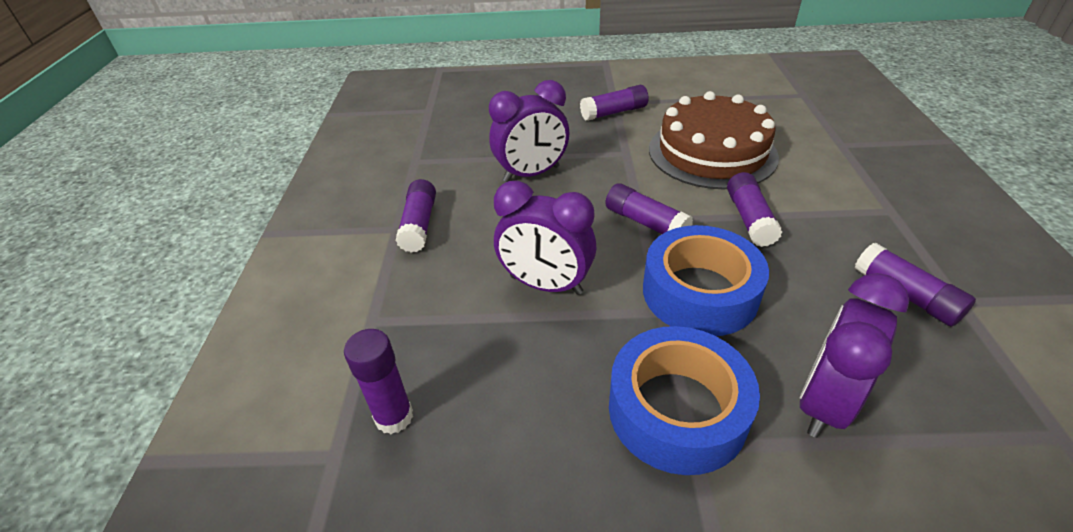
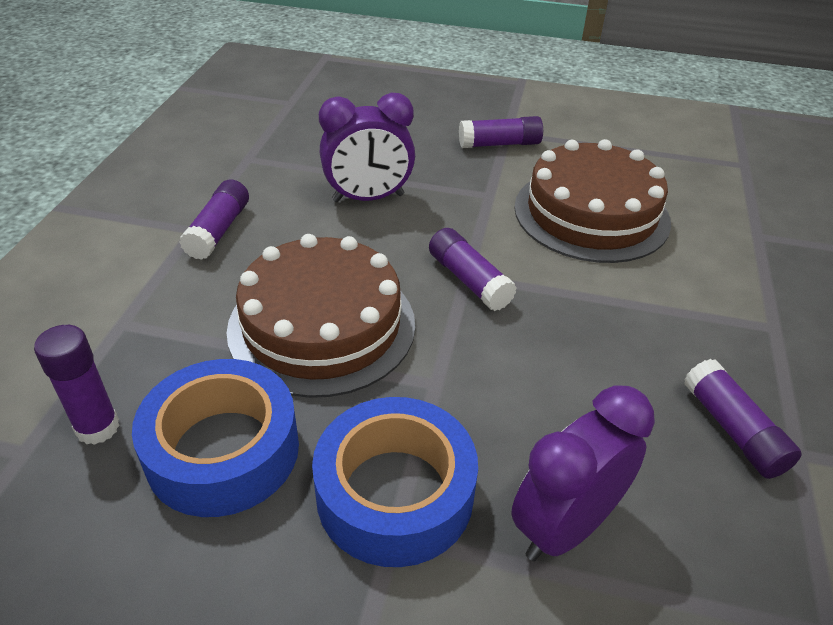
camera: 10 degrees right, 0 degrees up
purple clock [494,181,597,295] -> brown cake [227,234,415,398]
blue tape [643,225,769,336] -> blue tape moved to [132,359,299,517]
purple glue stick [727,172,782,247] -> none

